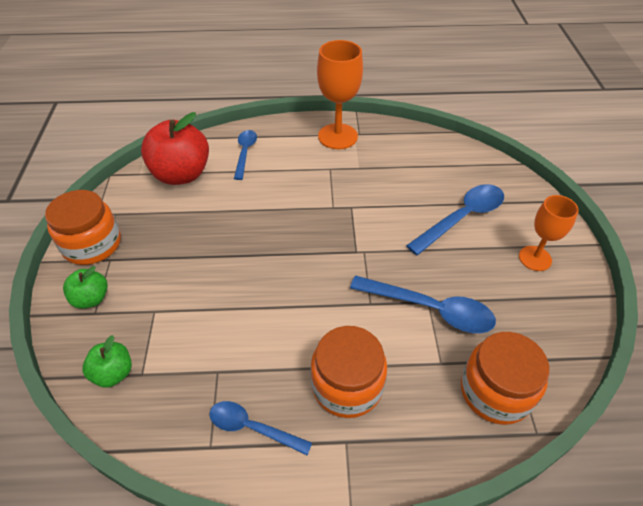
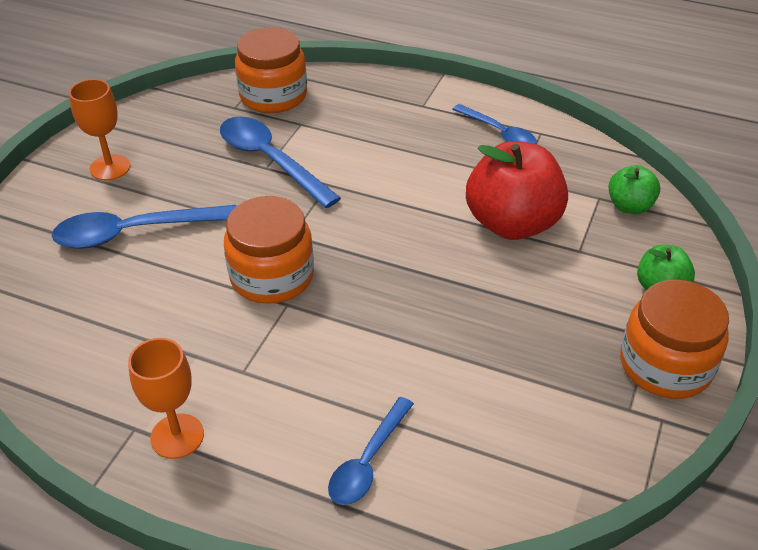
camera: 155 degrees left, 5 degrees down
red apple [141,112,209,185] -> red apple moved to [466,141,568,240]
orange jar [311,326,387,418] -> orange jar moved to [224,196,314,304]
orange goblet [317,40,363,149] -> orange goblet [128,338,204,459], size x0.65

